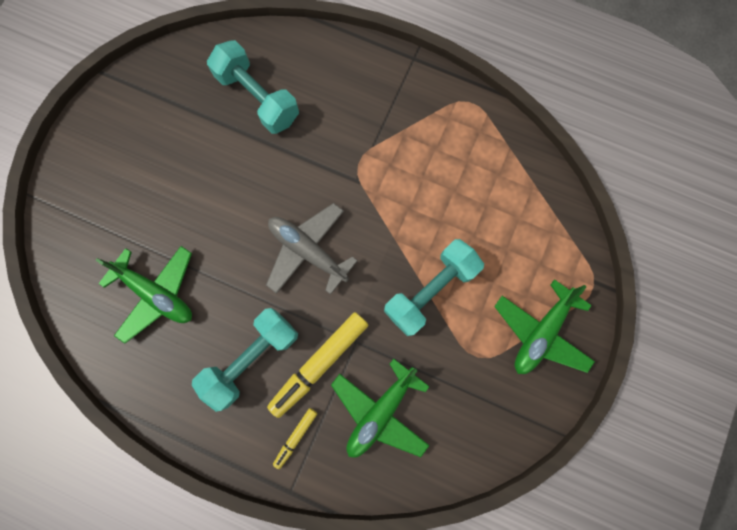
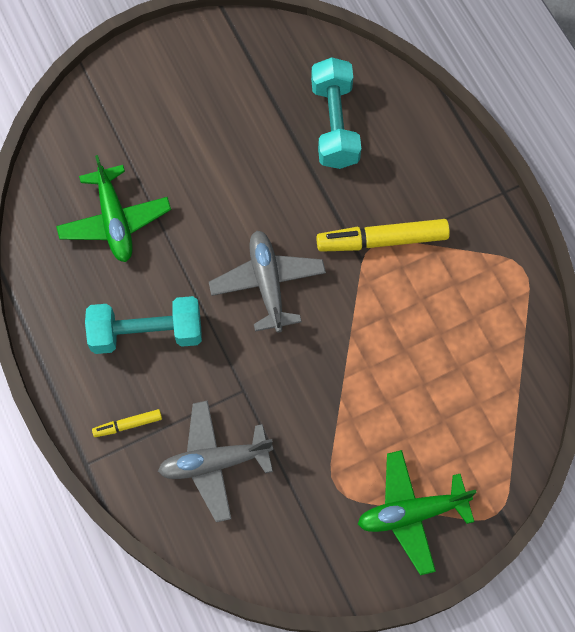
camera: 40 degrees right, 10 degrees down
yellow marker [267,312,368,418] -> yellow marker moved to [316,219,450,252]
green plane [331,359,430,458] -> grey plane [158,400,273,522]
turquoise dumbbell [384,239,484,336] -> none

